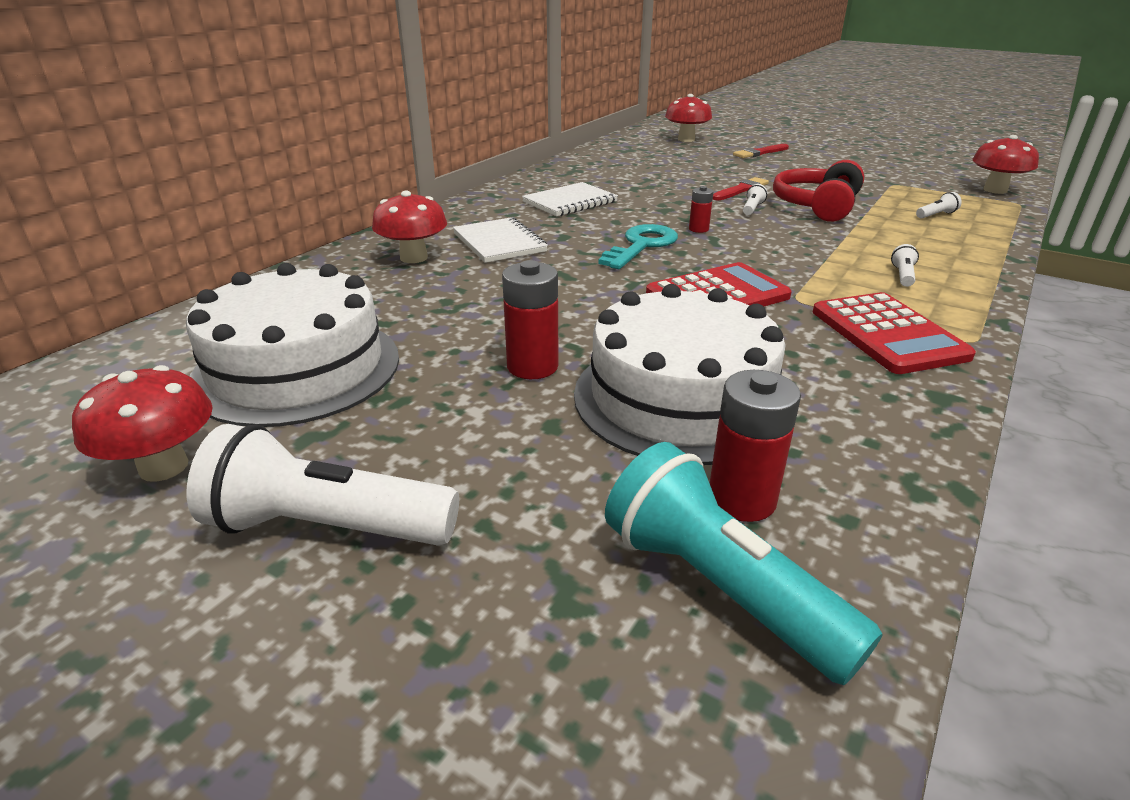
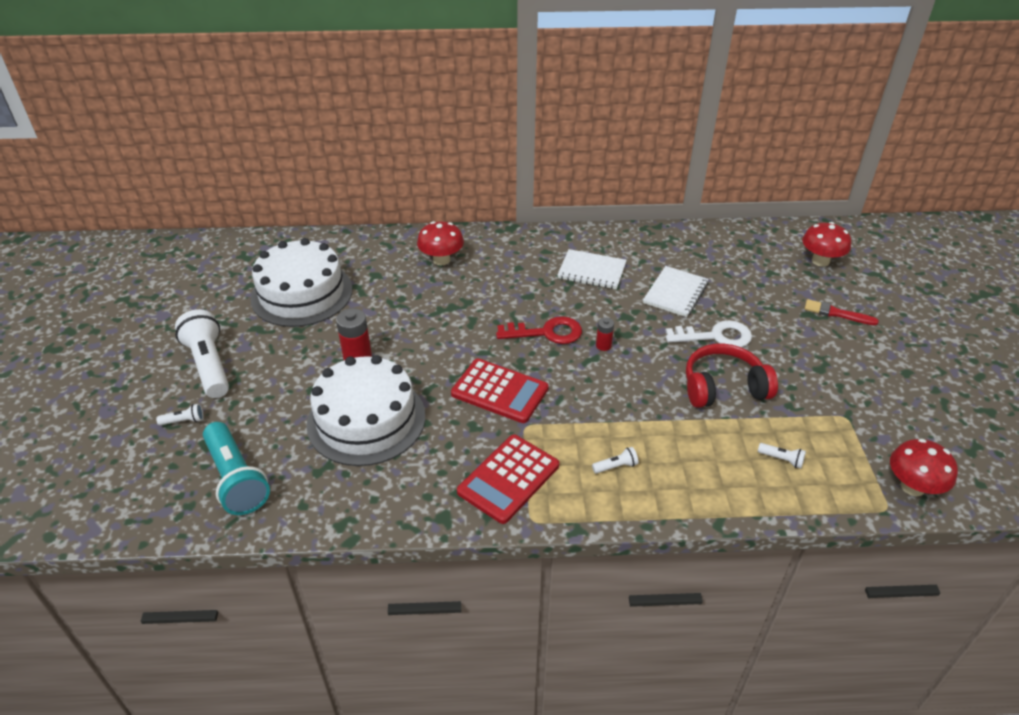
camera: 55 degrees right, 10 degrees up
red mushroom [72,365,213,482] -> none
white notebook [453,217,548,263] -> white notebook moved to [643,266,709,317]
turquoise key [598,224,678,269] -> red key [496,316,582,344]
turquoise flashlight [605,442,883,685] -> turquoise flashlight turned 135 degrees clockwise [203,422,270,515]
red battery [710,370,801,522] -> none
red brush [713,177,769,200] -> white key [666,320,752,347]
white flashlight [743,184,767,215] -> white flashlight moved to [156,404,203,426]

